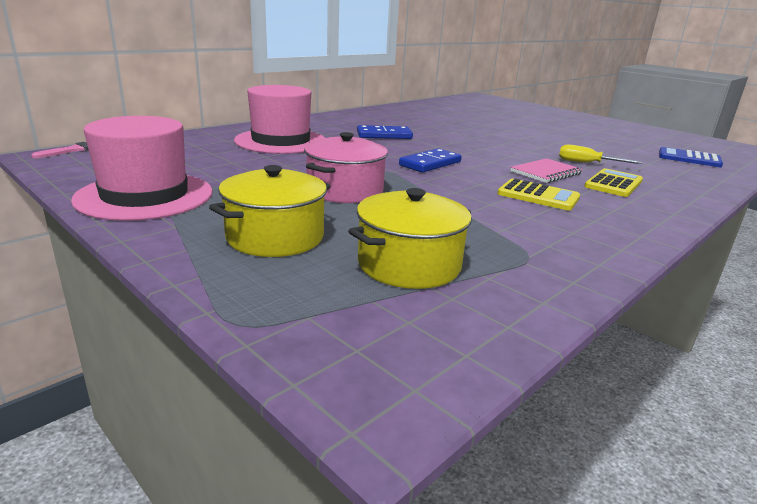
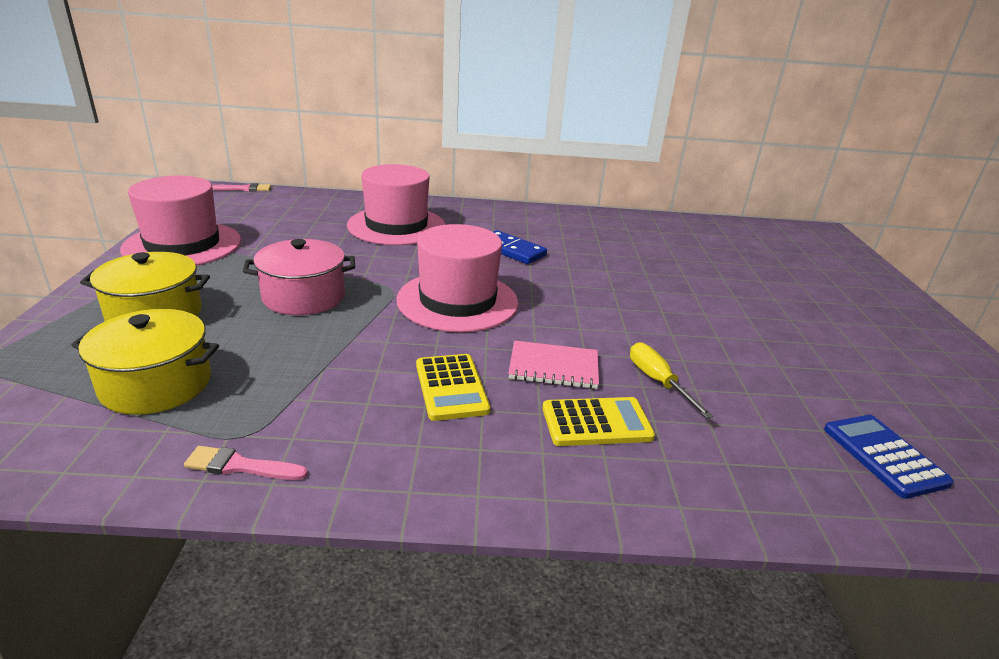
camera: 45 degrees right, 5 degrees up
blue domino [399,148,462,173] -> pink hat [396,224,518,332]
none -> pink brush [184,446,308,480]

